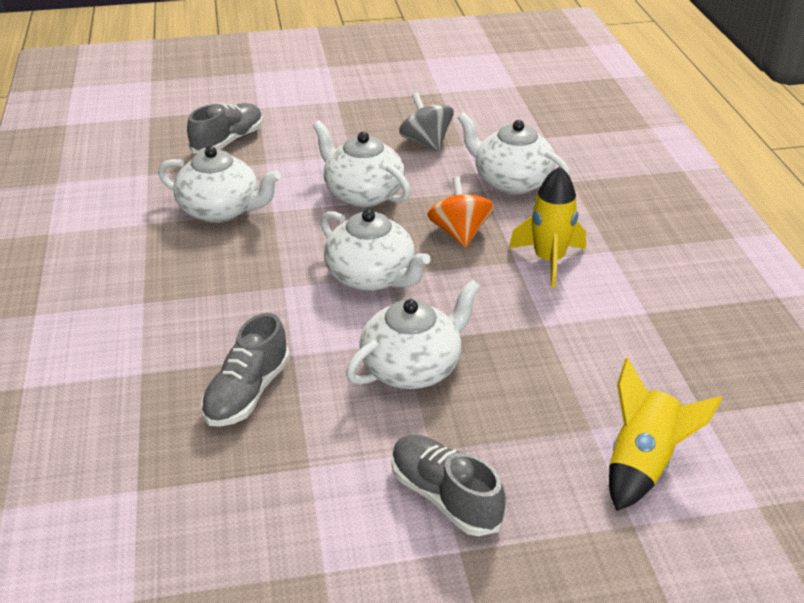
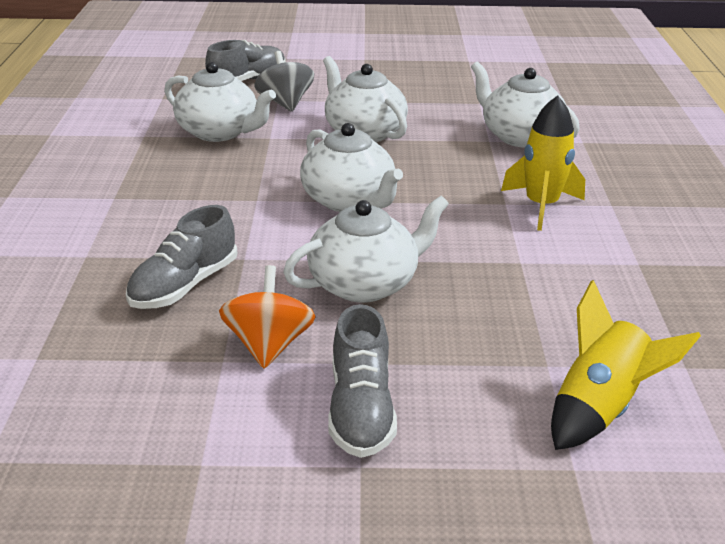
camera: 10 degrees right, 5 degrees down
grey shoe [391,435,506,536] -> grey shoe turned 150 degrees counterclockwise [328,304,397,458]
grey spinning top [399,92,454,152] -> grey spinning top moved to [254,51,314,112]
orange spinning top [427,176,494,248] -> orange spinning top moved to [219,265,316,368]

